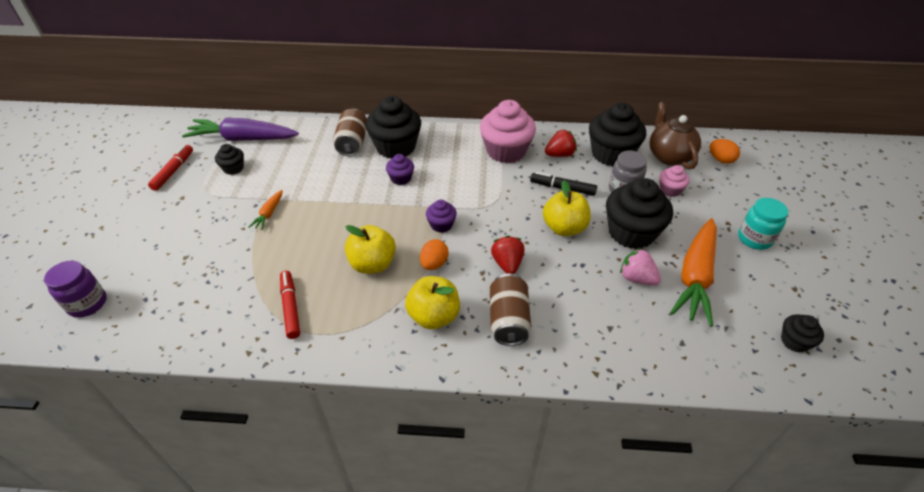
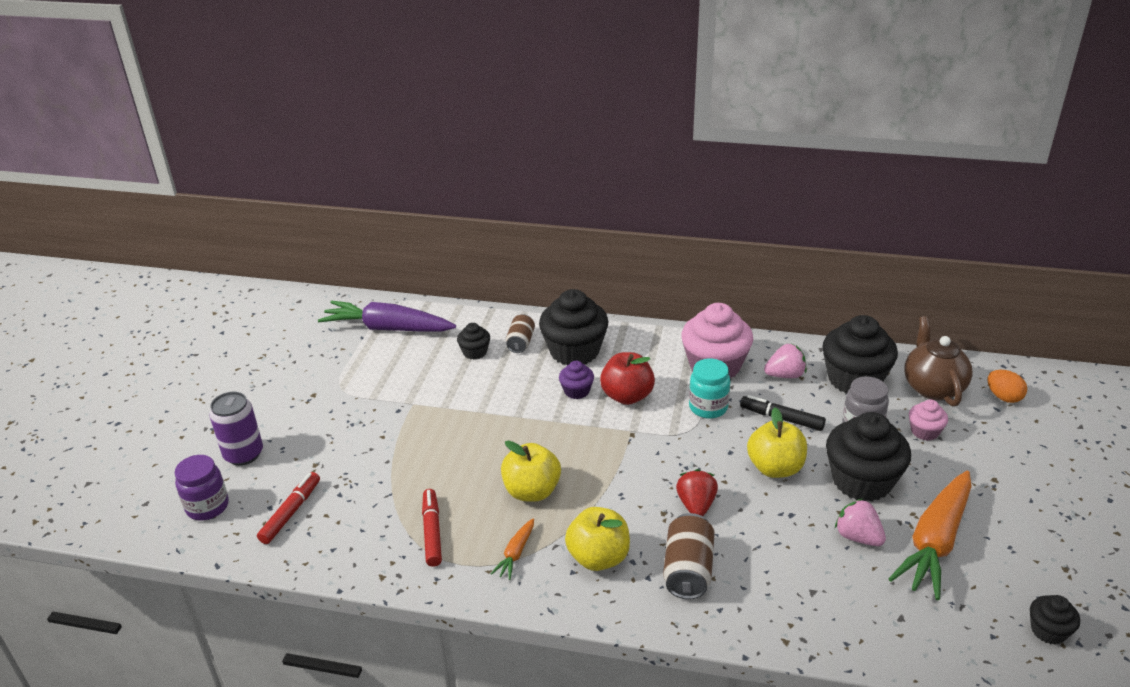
camera: 10 degrees right, 10 degrees down
red marker [148,145,193,191] -> red marker moved to [257,472,320,544]
black cupcake [215,144,244,175] -> black cupcake moved to [457,323,490,360]
orange carrot [249,190,283,230] -> orange carrot moved to [491,518,534,580]
brown can [333,109,367,156] -> brown can [506,314,535,353], size x0.66
orange egg [420,239,449,270] -> none
purple cupcake [426,200,457,233] -> none
red strawberry [545,130,577,157] -> pink strawberry [764,343,807,378]
turquoise jar [738,198,788,250] -> turquoise jar moved to [689,359,730,419]
none -> purple can [209,392,263,466]
none -> red apple [600,352,655,405]

